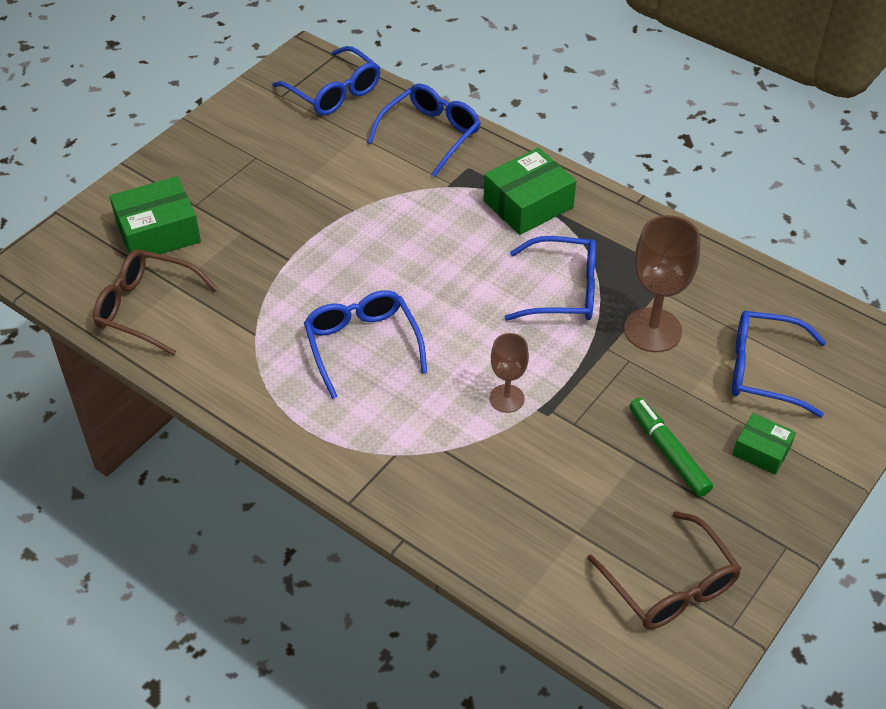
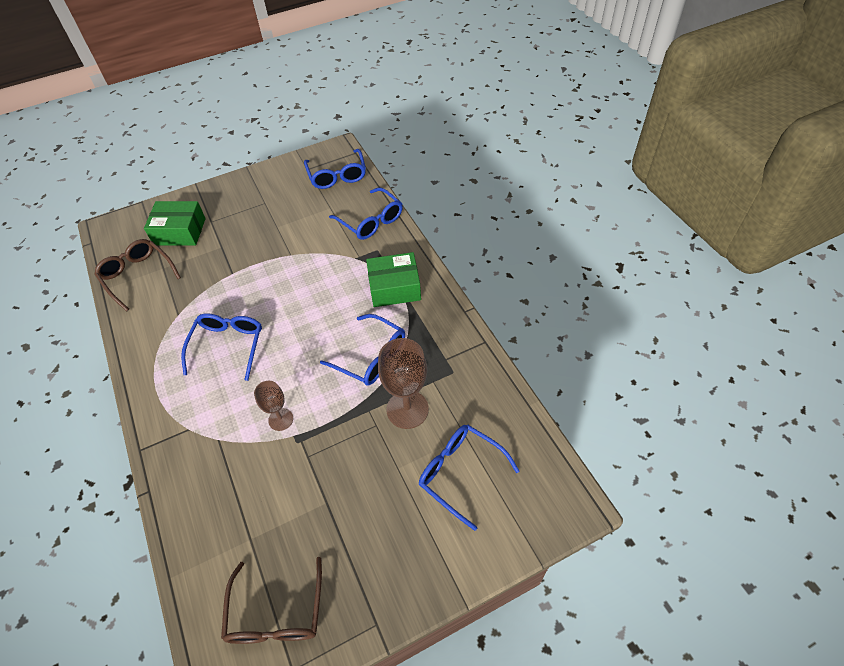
camera: 30 degrees right, 5 degrees up
blue glasses [367,84,481,177] -> blue glasses turned 75 degrees clockwise [329,187,403,240]
green marker [629,398,713,497] -> none
green box [733,413,796,475] -> none

